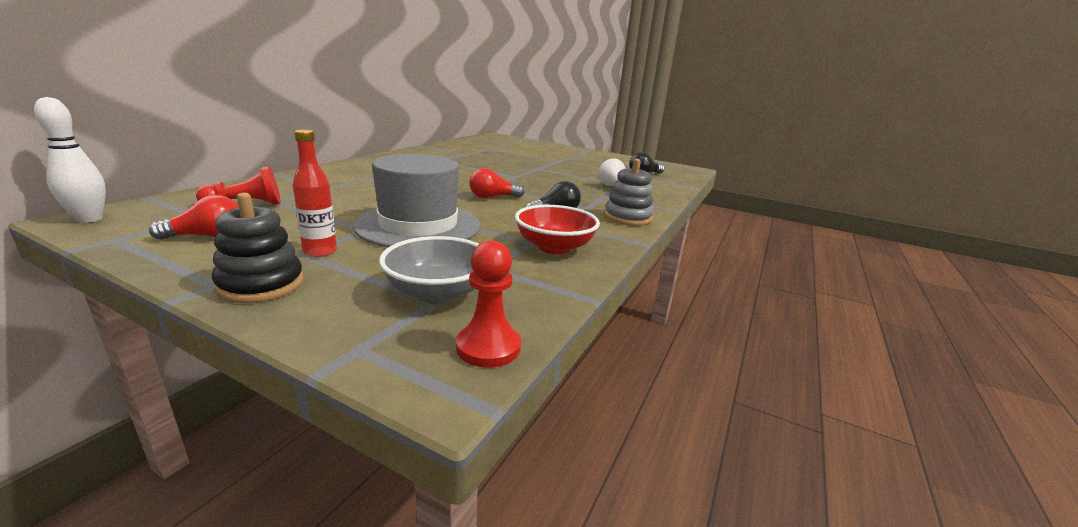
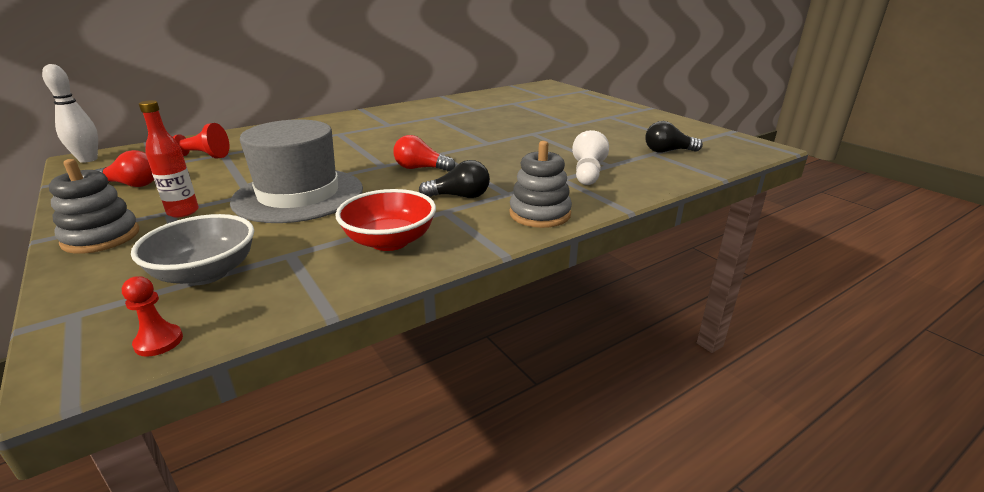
camera: 30 degrees right, 5 degrees up
black stacking toy [212,193,304,303] -> grey stacking toy [49,159,139,254]
red pawn [456,240,521,368] -> red pawn [122,276,183,357], size x0.66

